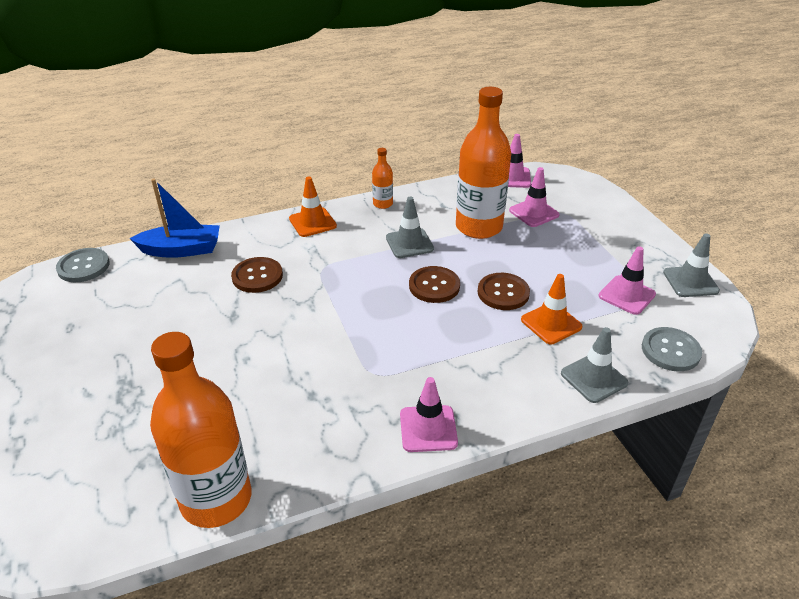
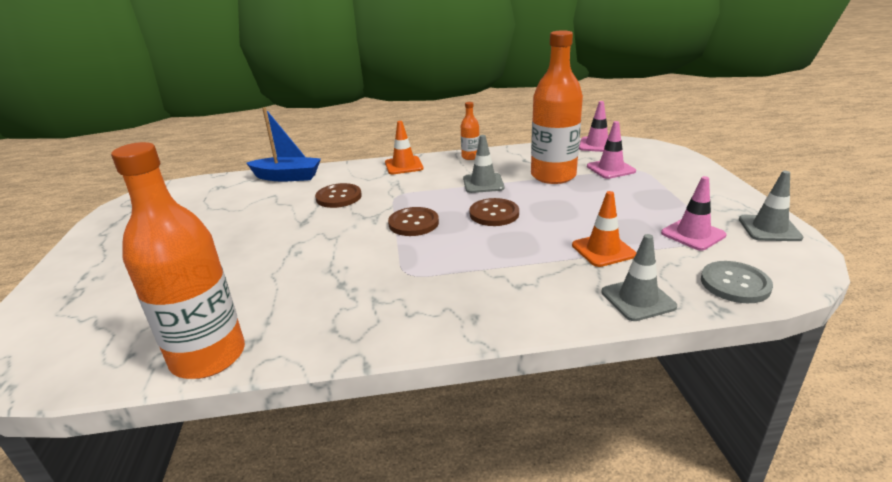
camera: 15 degrees right, 10 degrees down
grey button [56,248,110,282] -> none
pink traffic cone [400,377,458,452] -> none
brown button [477,273,530,310] -> brown button moved to [388,207,439,236]

